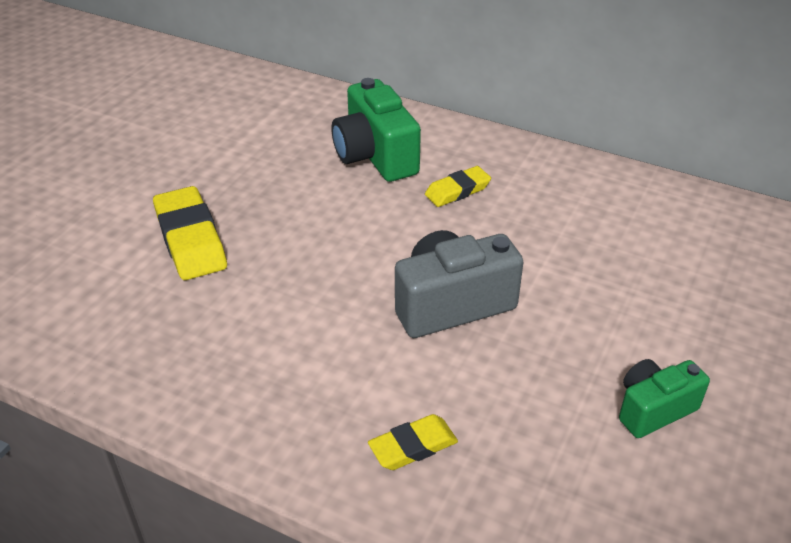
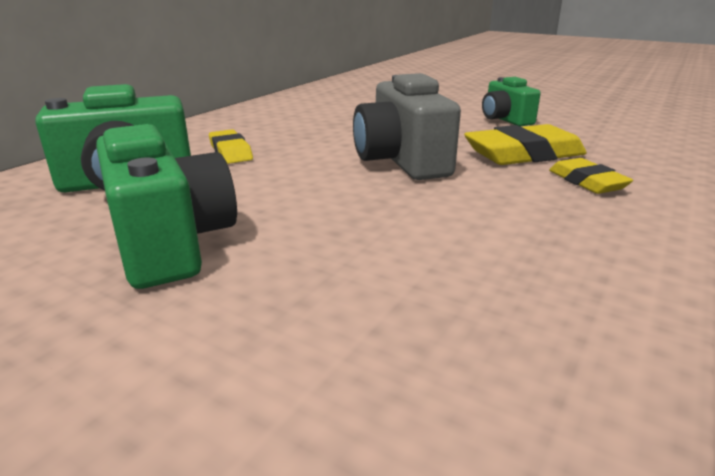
camera: 85 degrees left, 15 degrees down
yellow eraser [153,186,227,280] -> yellow eraser moved to [464,124,587,165]
none -> green camera [96,124,237,289]

